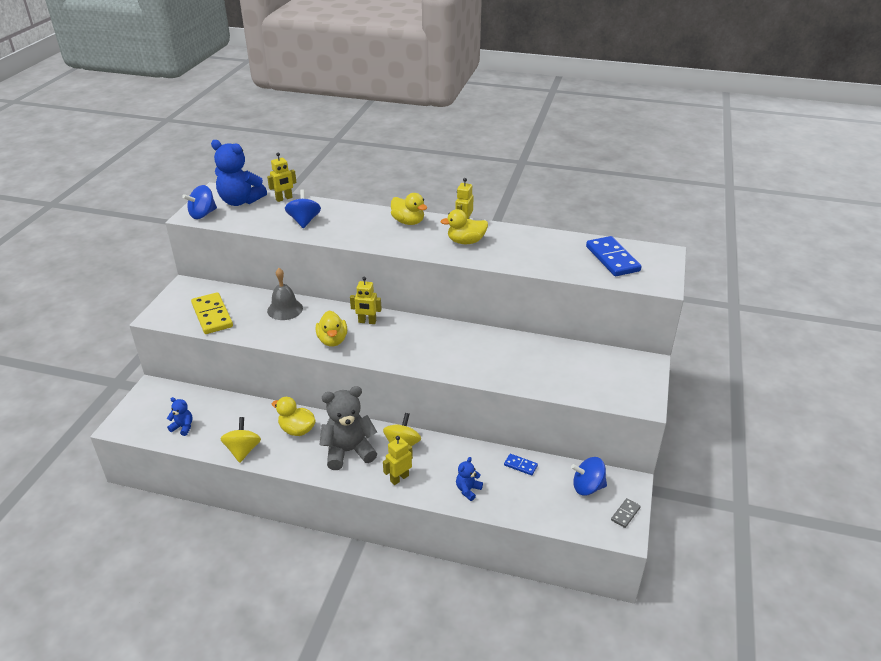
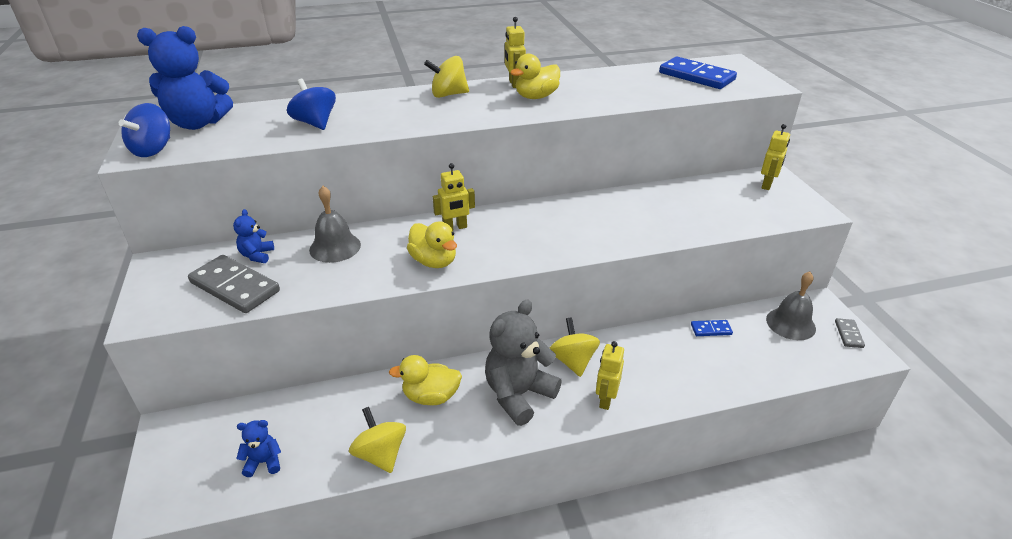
camera: 30 degrees left, 0 degrees up
yellow domino [191,292,233,334] -> grey domino [188,255,280,313]
yellow robot [267,153,297,202] -> yellow robot moved to [761,124,790,190]
yellow duck [391,193,427,225] -> yellow spinning top [424,56,469,98]
blue teddy bear [456,457,483,501] -> blue teddy bear moved to [233,209,274,263]
blue spinning top [571,457,607,496] -> grey bell [766,272,816,340]

